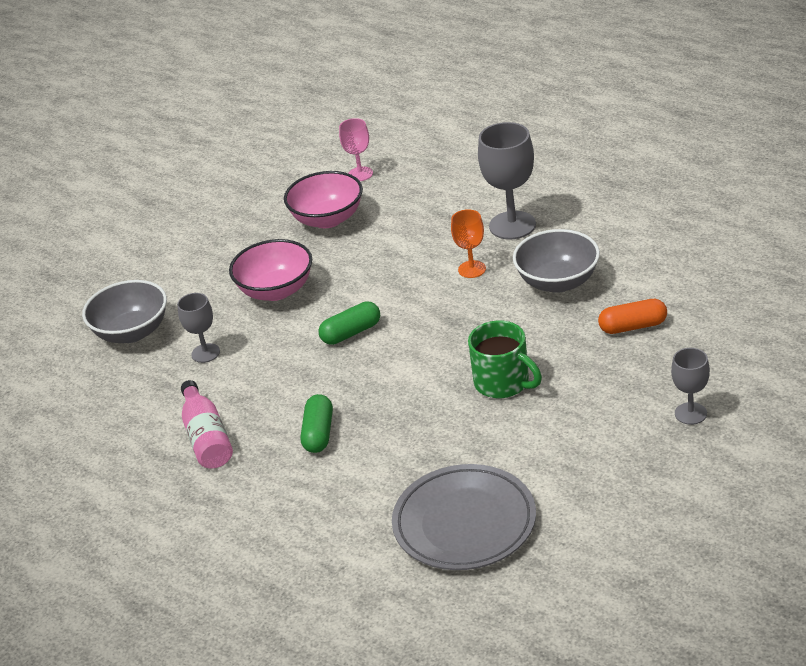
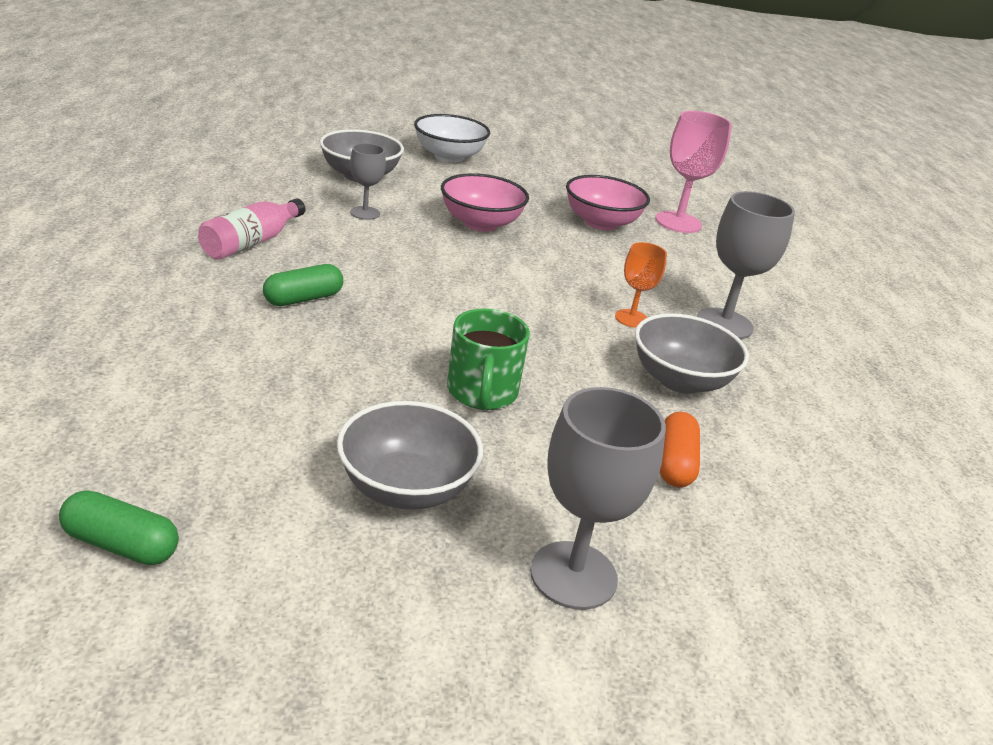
camera: 40 degrees right, 5 degrees down
green capsule [318,302,380,345] -> green capsule moved to [59,490,179,565]
pink goblet [339,118,373,181] -> pink goblet [655,111,732,233], size x1.73
grey plate [392,464,536,570] -> none
orange capsule [598,299,667,334] -> orange capsule turned 60 degrees clockwise [660,412,700,487]
grey goblet [671,348,710,425] -> grey goblet [530,387,666,610], size x1.73
none -> grey bowl [337,401,483,510]
none -> white bowl [414,114,490,162]

